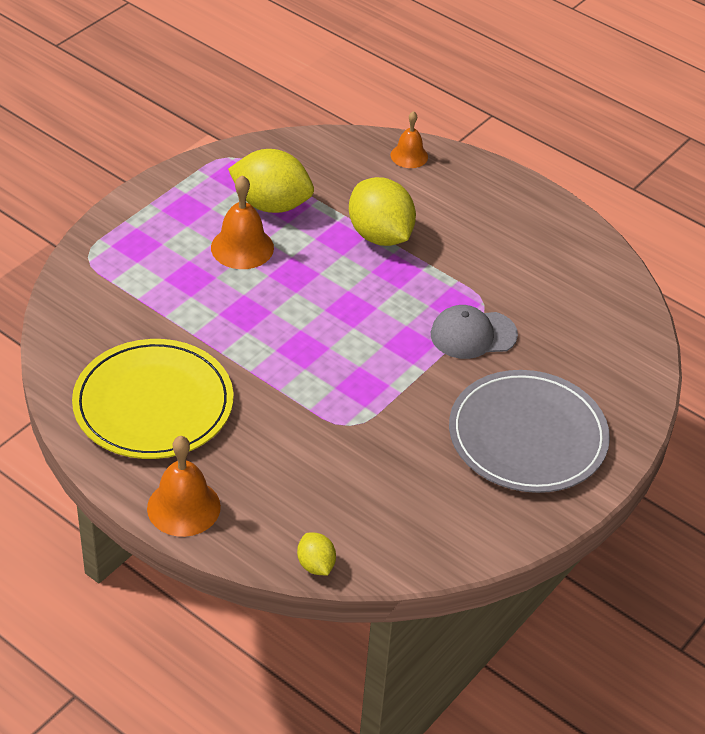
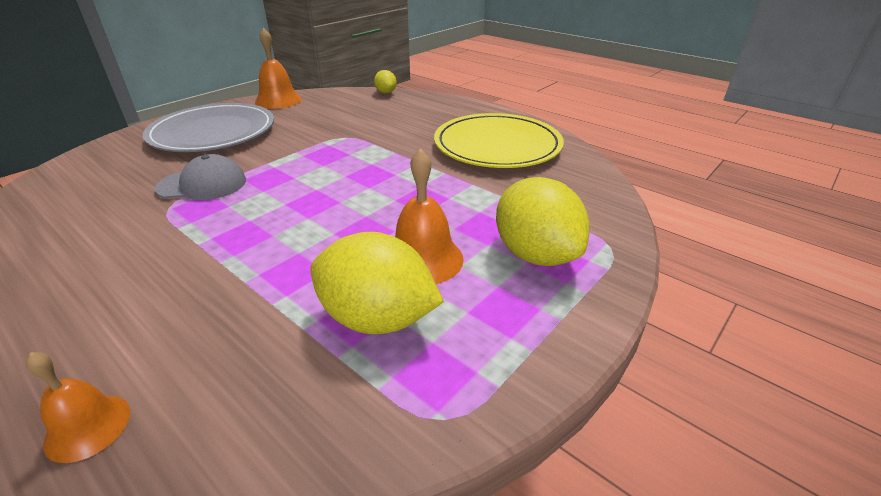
camera: 175 degrees left, 10 degrees down
orange bell [147,436,221,537] -> orange bell moved to [255,28,302,109]
yellow lemon [349,177,416,246] -> yellow lemon moved to [496,177,589,266]

